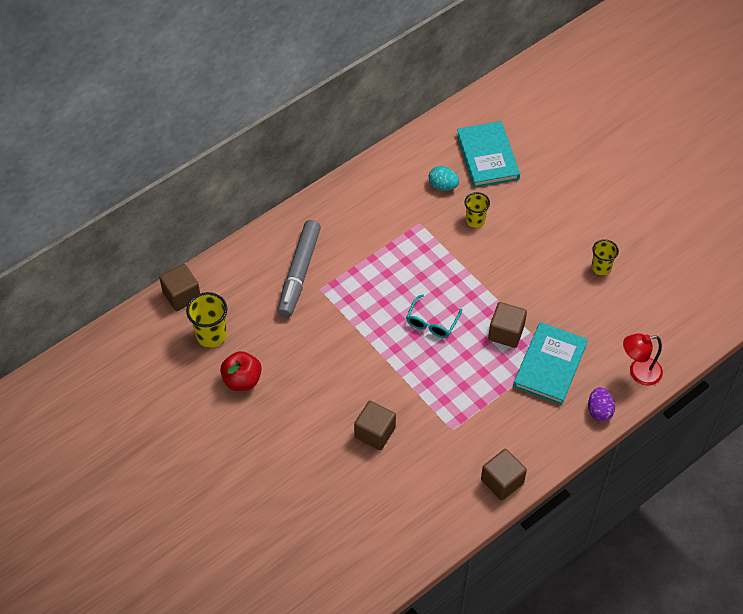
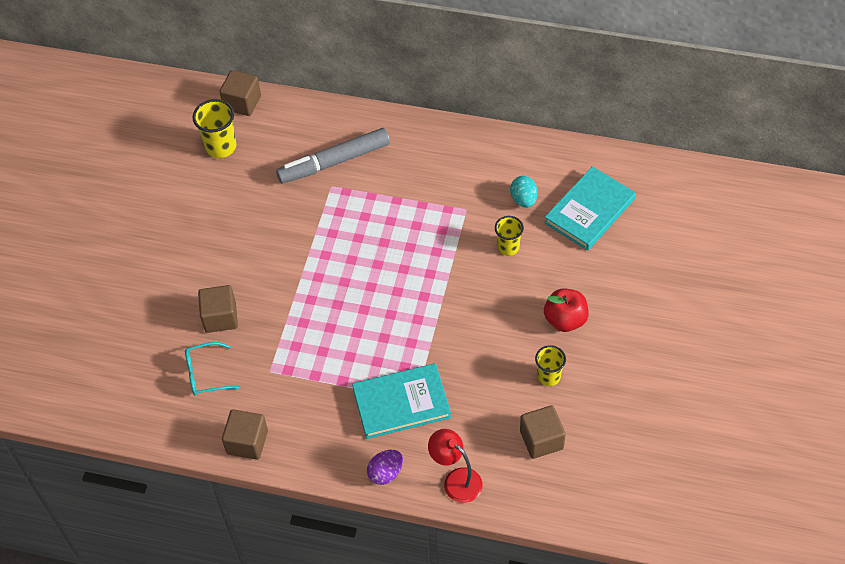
camera: 55 degrees right, 0 degrees up
red apple [220,351,262,391] -> red apple moved to [544,288,589,332]
turquoise glasses [406,294,462,338] -> turquoise glasses moved to [185,342,239,395]
brown cube [488,302,527,348] -> brown cube moved to [520,405,566,459]

